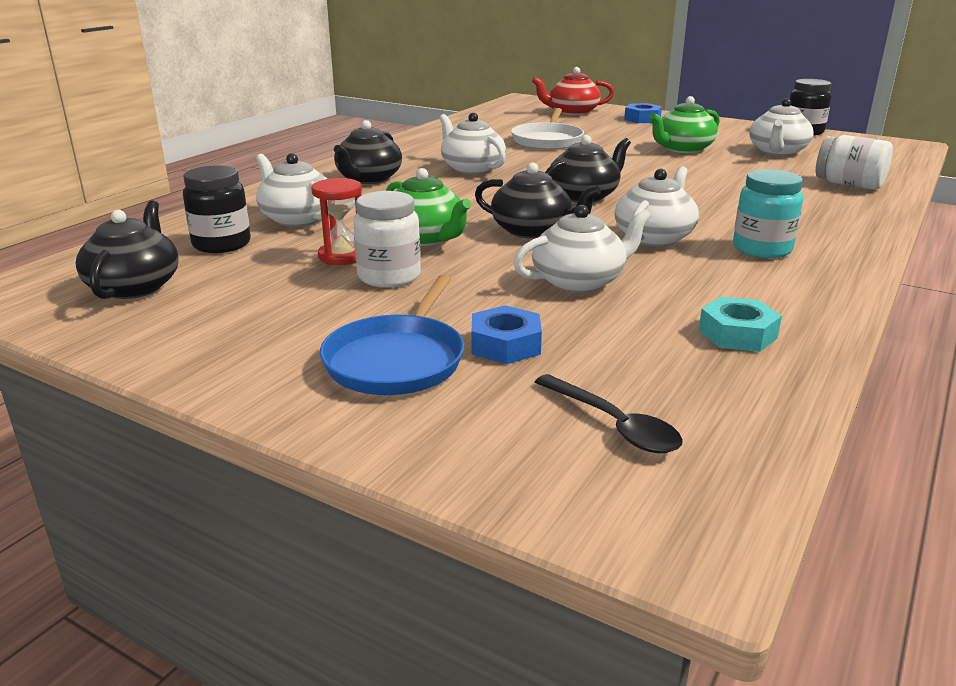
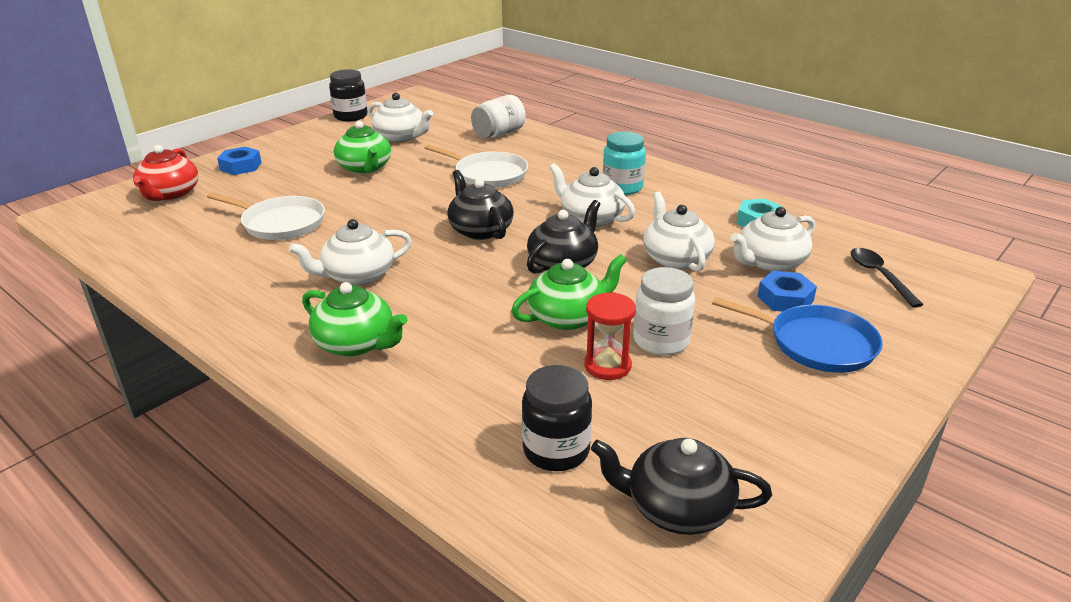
camera: 80 degrees left, 5 degrees up
white teapot [256,153,329,227] -> white teapot moved to [731,207,815,272]
black teapot [334,120,402,184] -> green teapot [302,282,408,356]
black spoon [535,374,683,453] -> black spoon turned 75 degrees counterclockwise [850,248,924,308]
none -> white pan [425,144,528,188]

